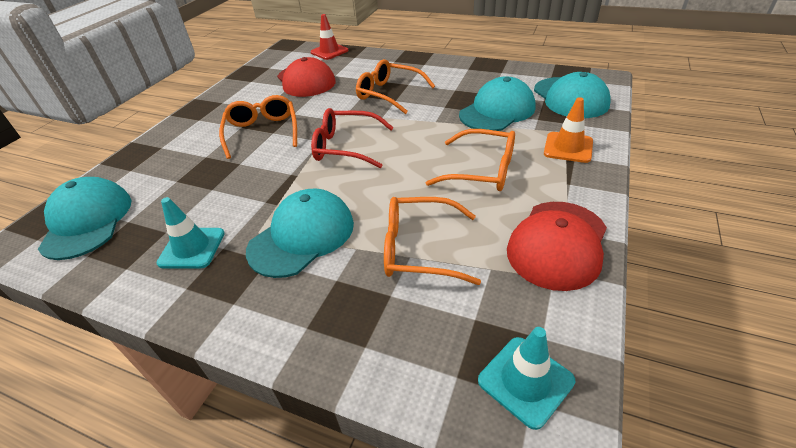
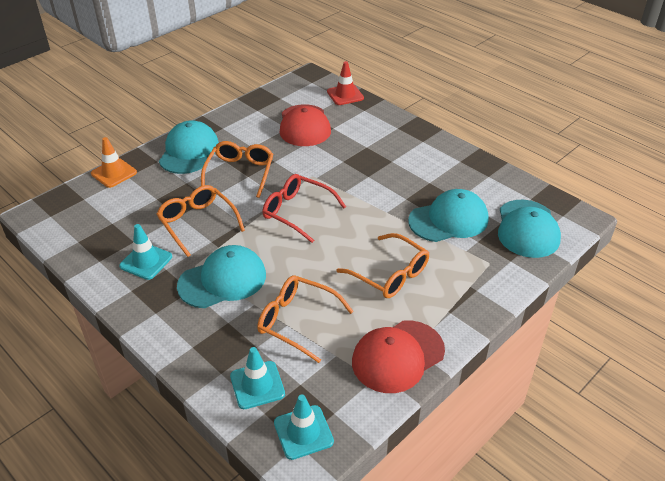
camera: 20 degrees right, 0 degrees up
turquoise cap [38,177,131,260] -> turquoise cap moved to [159,120,219,174]
orange glasses [356,59,435,114] -> orange glasses moved to [156,185,245,257]
orange traffic cone [544,97,593,163] -> orange traffic cone moved to [91,137,137,188]
none -> turquoise traffic cone [230,347,285,409]

